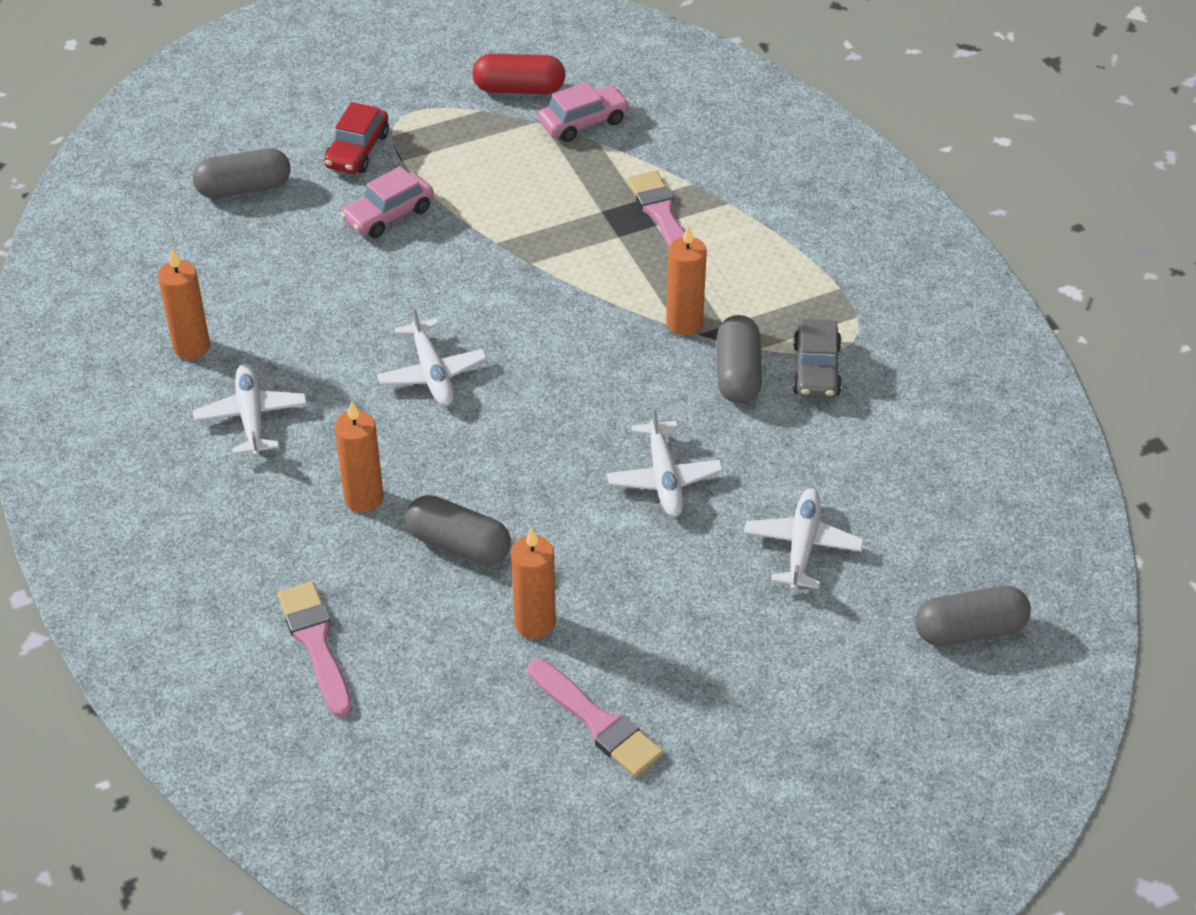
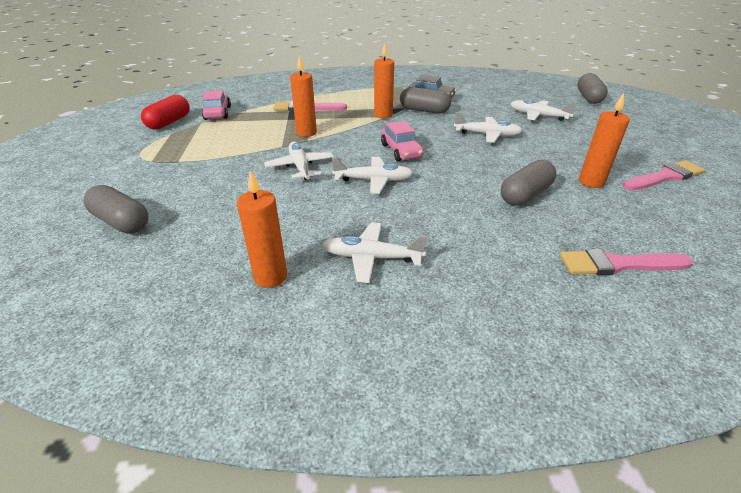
camera: 70 degrees left, 10 degrees down
grey capsule [193,148,291,198] -> grey capsule turned 60 degrees counterclockwise [84,185,148,234]
red car [324,102,389,174] -> none
orange candle [334,401,384,512] -> orange candle moved to [290,56,317,137]
pink car [340,166,434,238] -> pink car moved to [381,121,424,161]
none -> white plane [264,142,334,180]

